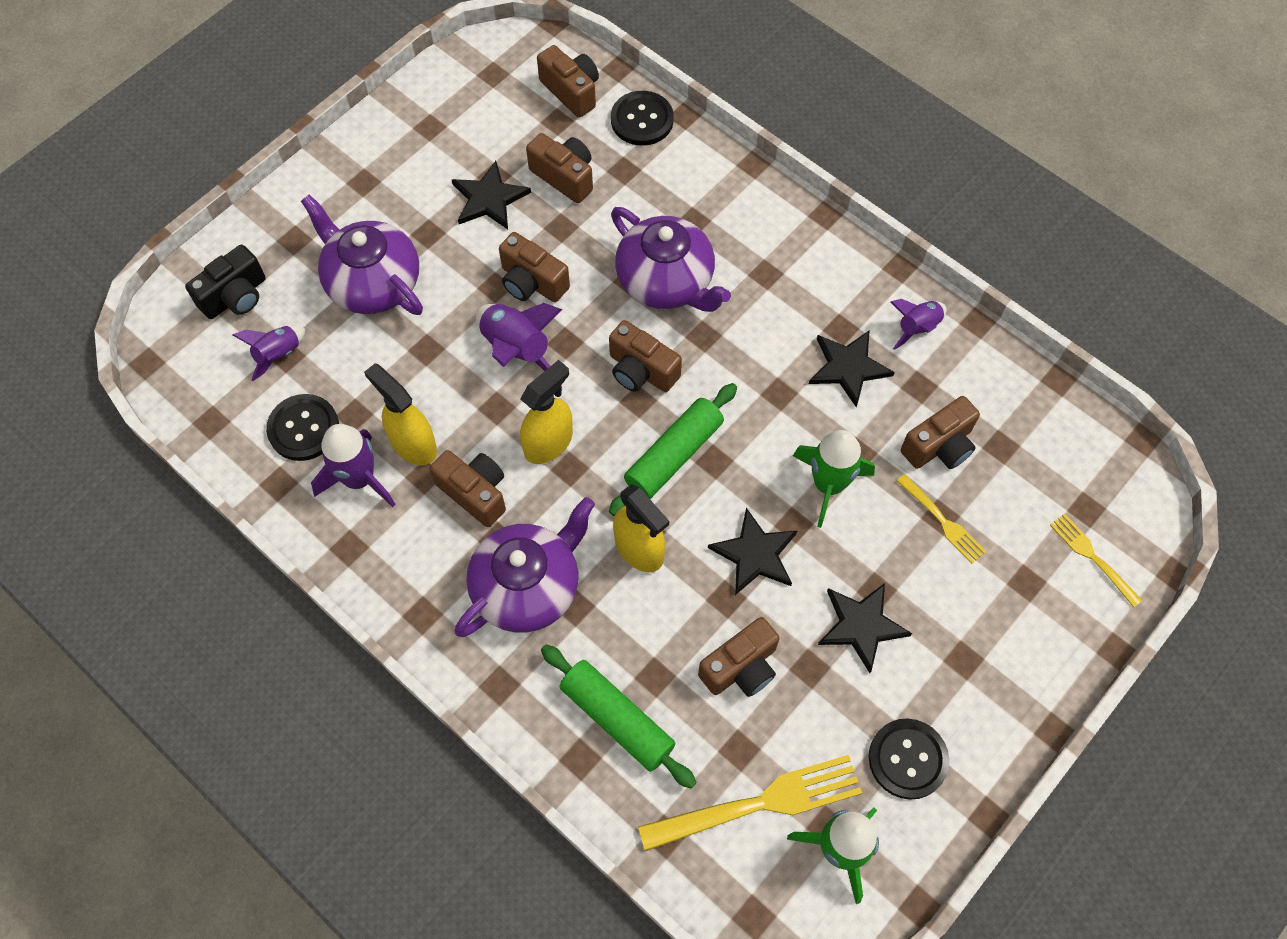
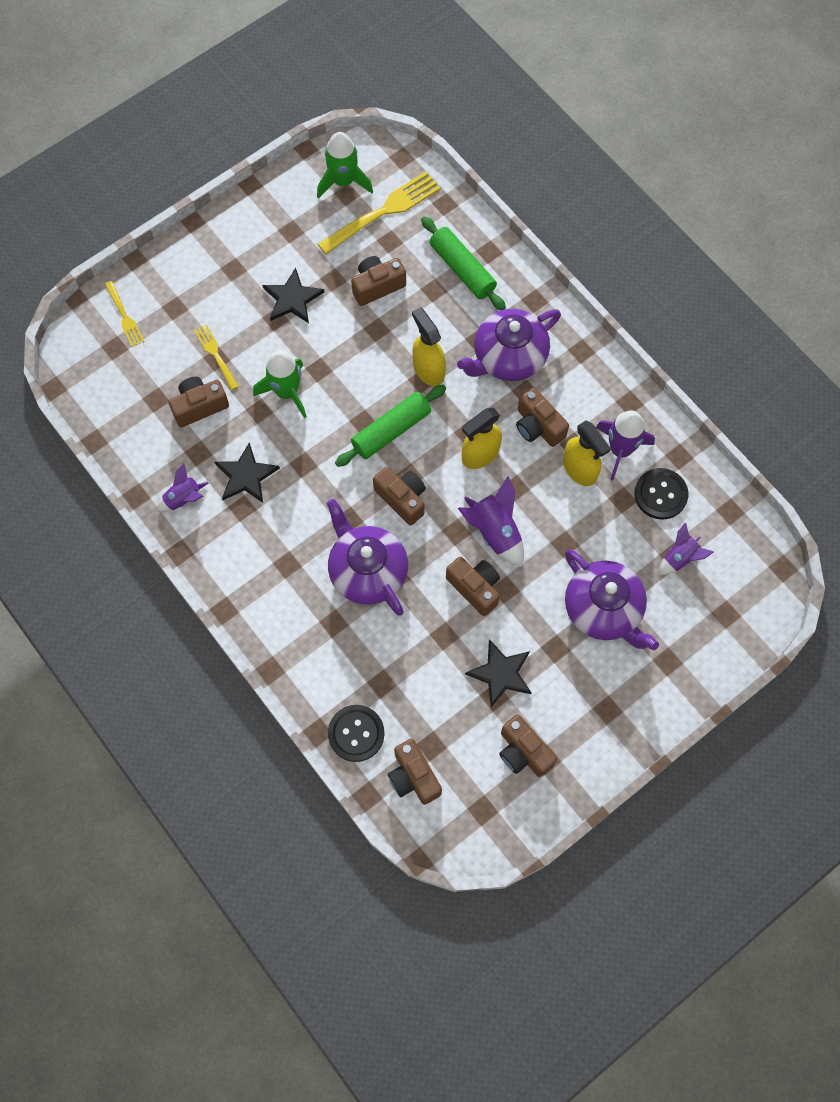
camera: 170 degrees left, 5 degrees up
black camera [185,245,266,319] -> none
brown camera [526,133,593,203] -> brown camera moved to [499,714,557,777]
yellow fork [638,755,862,851] -> yellow fork turned 150 degrees clockwise [318,171,441,255]
black star [708,508,797,595] -> none
black button [869,719,949,800] -> none

